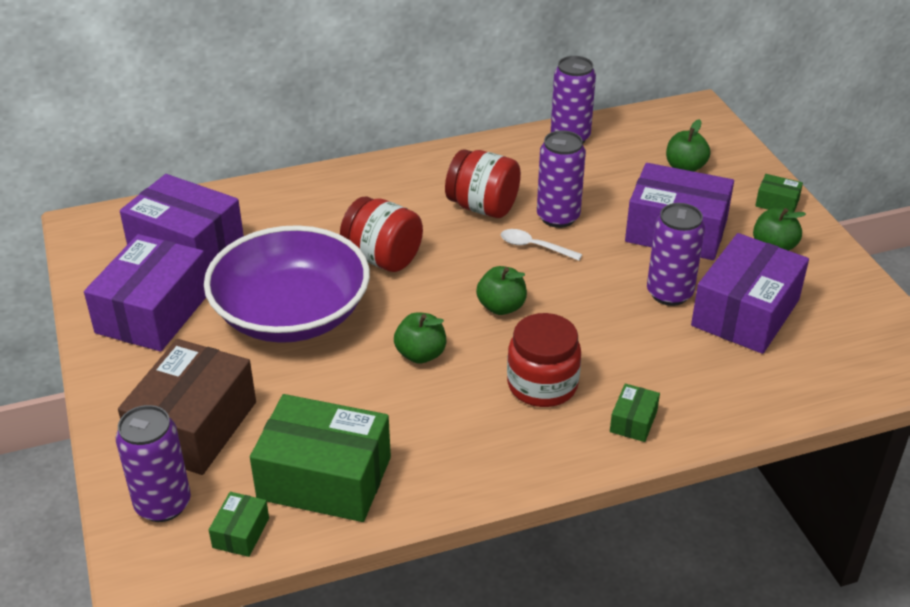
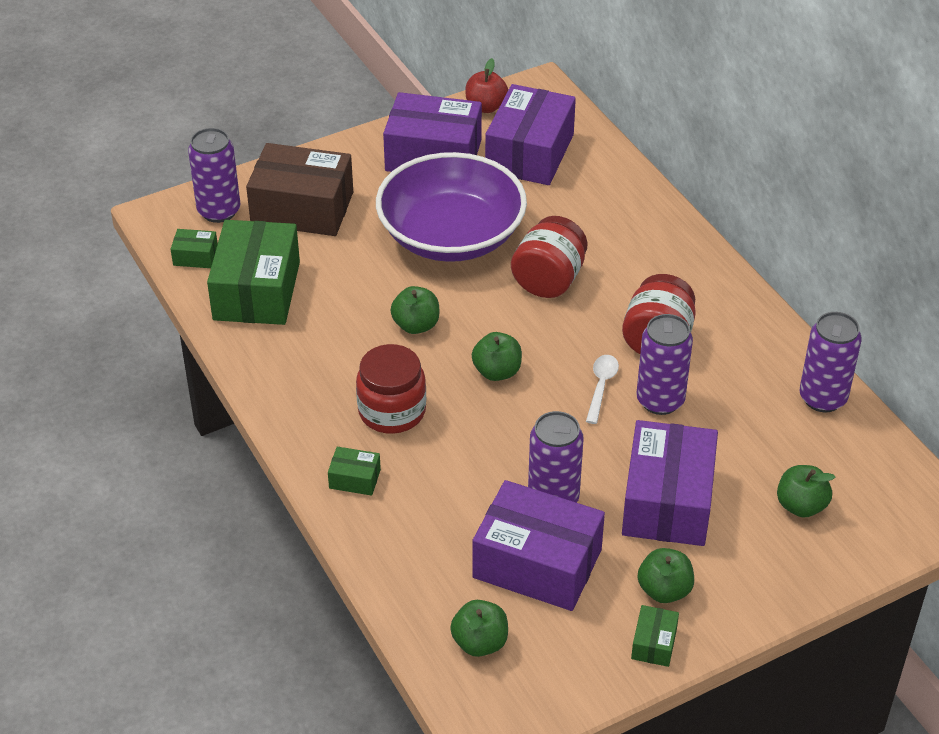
camera: 80 degrees right, 5 degrees up
green box [755,174,803,213] -> green box moved to [631,605,679,667]
none -> green apple [450,600,508,657]
none -> red apple [465,58,508,113]

